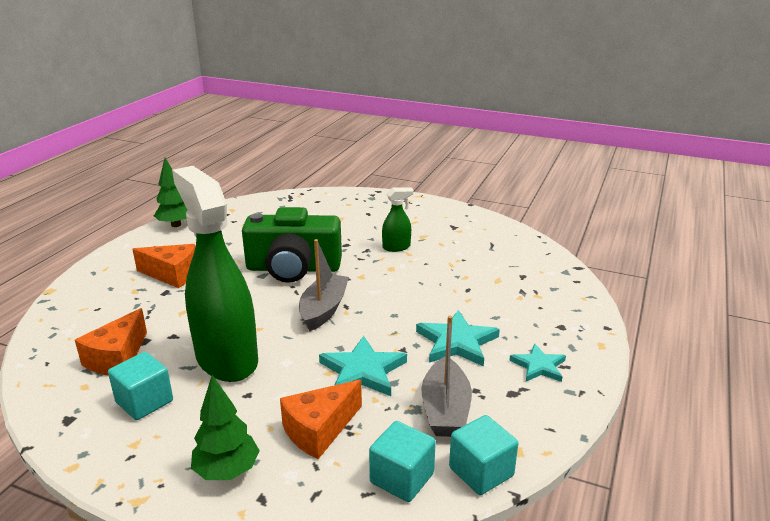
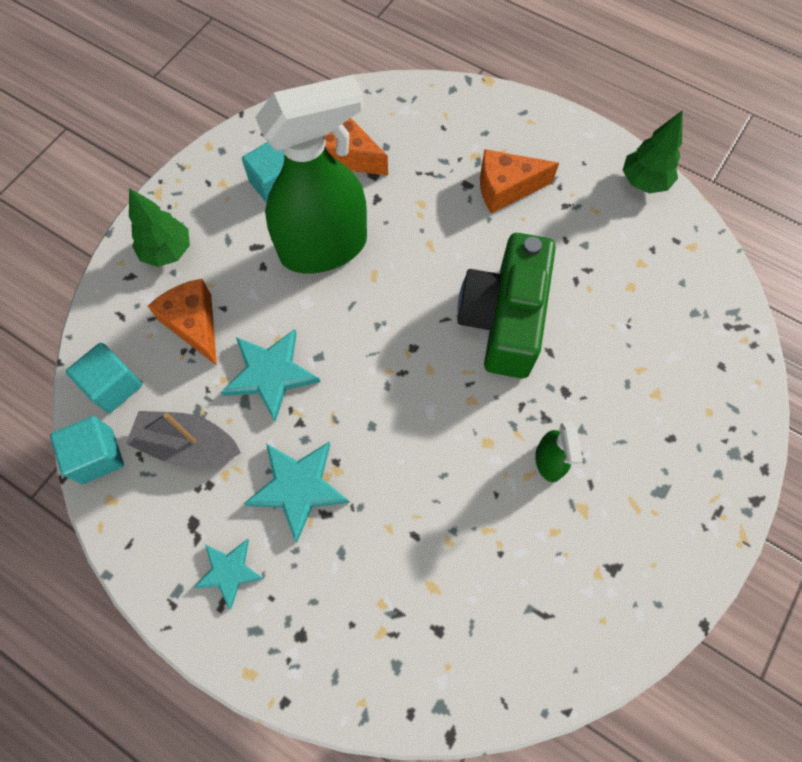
camera: 100 degrees right, 40 degrees up
orange cheese [132,244,195,288] -> orange cheese turned 60 degrees clockwise [480,149,559,213]
grey boat [299,239,349,331] -> none

